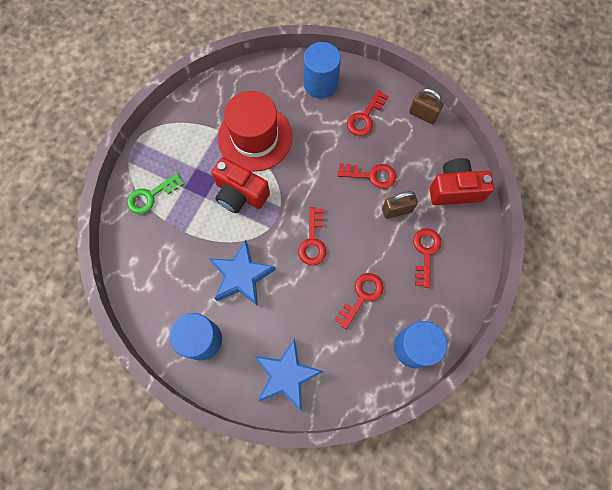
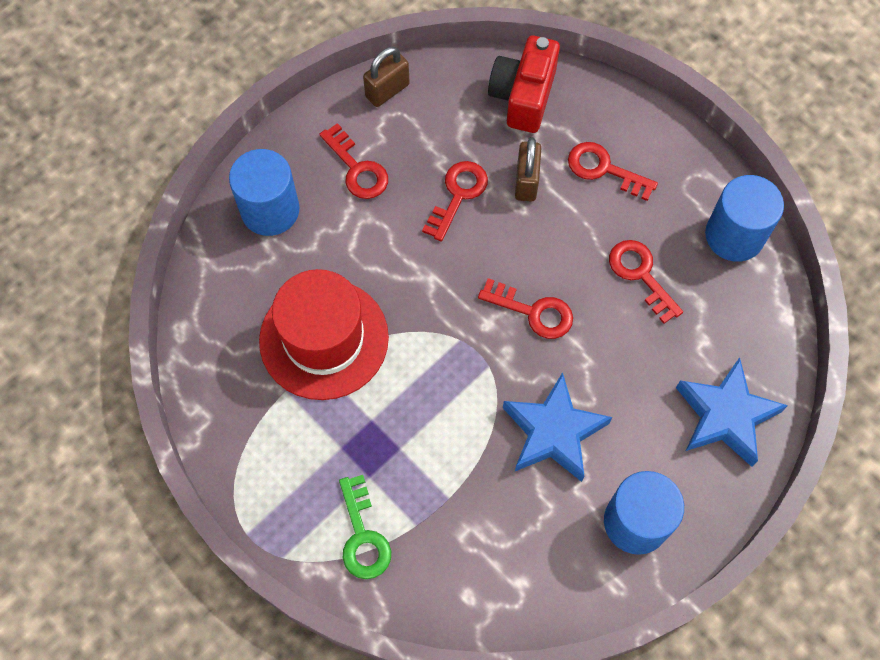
camera: 70 degrees left, 5 degrees down
red camera [211,157,270,213] -> none

